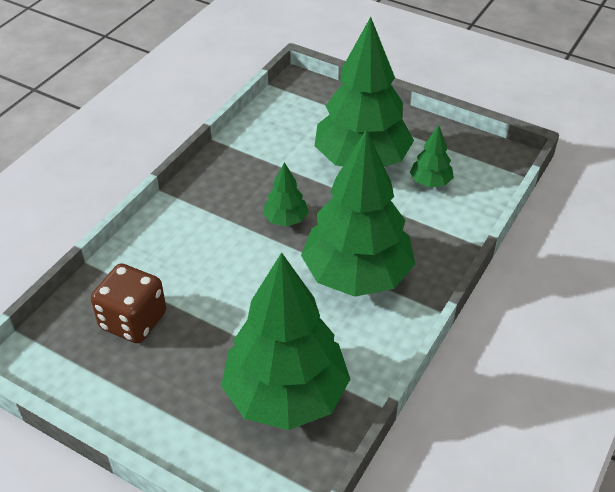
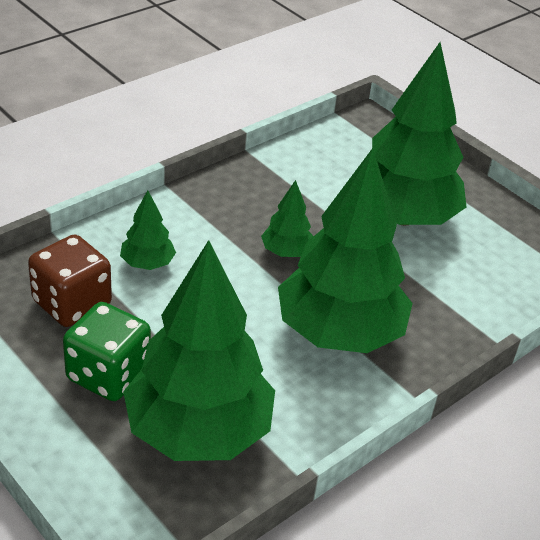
camera: 15 degrees right, 5 degrees down
green tree [410,125,454,187] -> green tree moved to [120,190,176,270]
none -> green dice [63,302,151,401]

